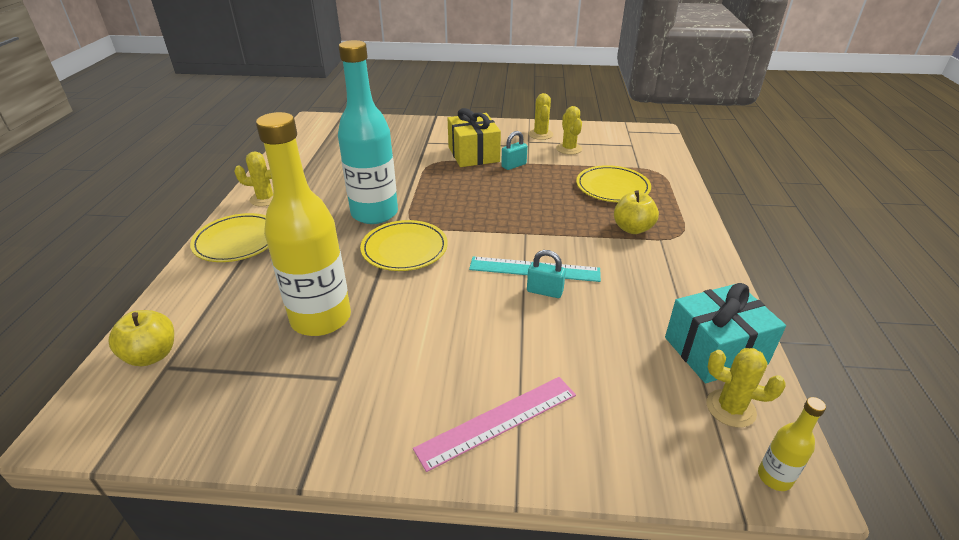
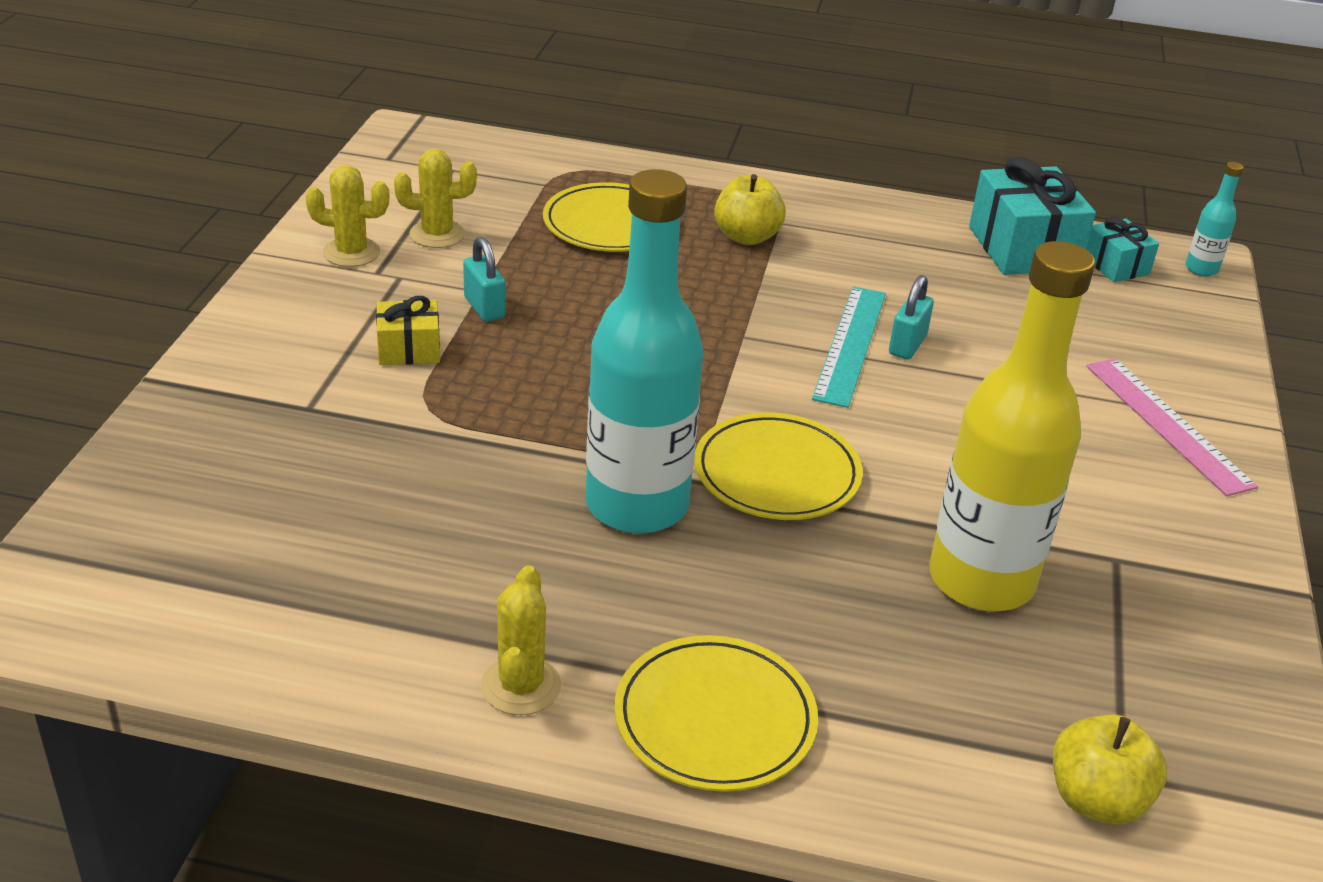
camera: 85 degrees left, 0 degrees up
yellow gift [448,108,501,167] -> yellow gift [376,296,440,365], size x0.55
yellow cactus [706,348,785,428] -> turquoise gift [1086,217,1159,282]
yellow bottle [758,397,826,491] -> turquoise bottle [1186,162,1244,276]

